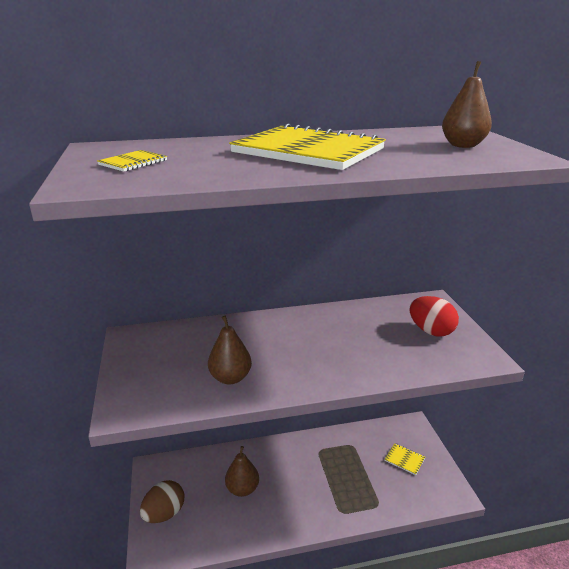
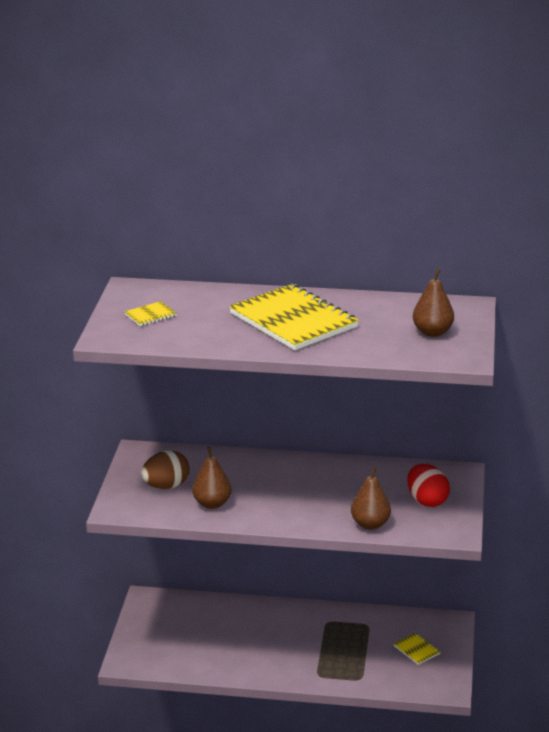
camera: 20 degrees right, 0 degrees up
brown egg [140,480,184,523] -> brown egg moved to [141,451,189,489]
brown pear [225,446,259,497] -> brown pear moved to [351,467,391,530]

